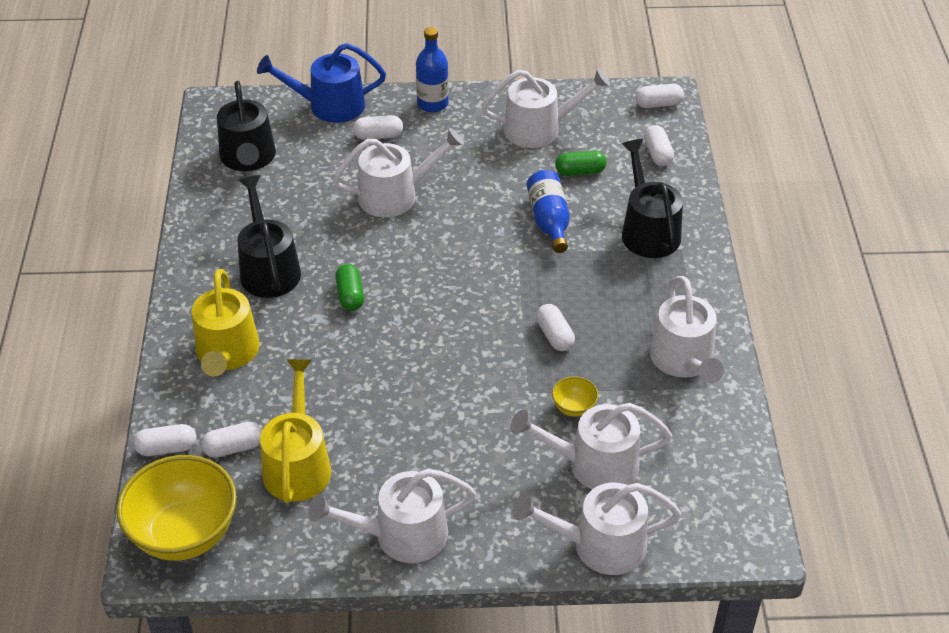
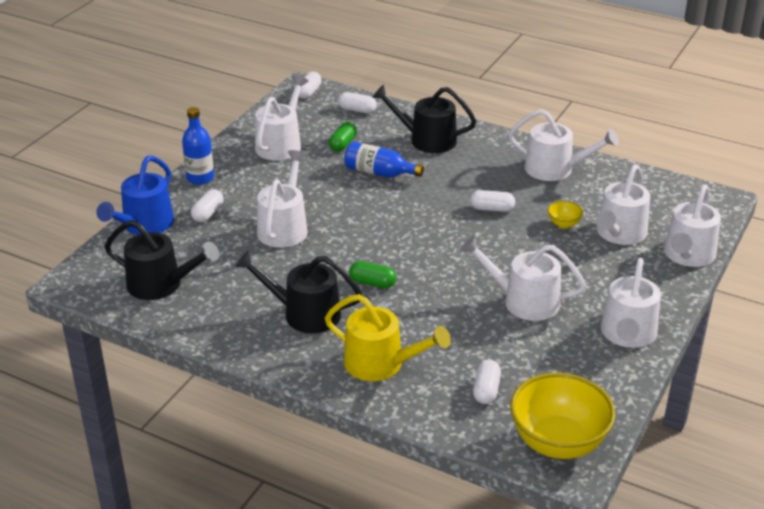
camera: 60 degrees left, 10 degrees down
white capsule [134,424,196,456] -> none
yellow watering can [260,359,331,503] -> none
none -> white watering can [460,235,586,321]

